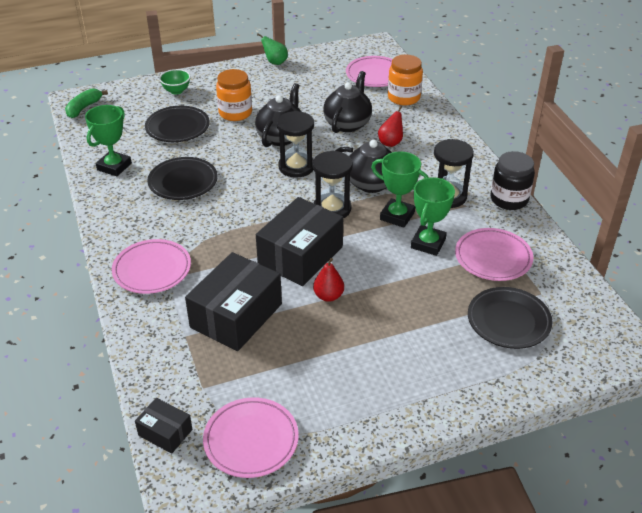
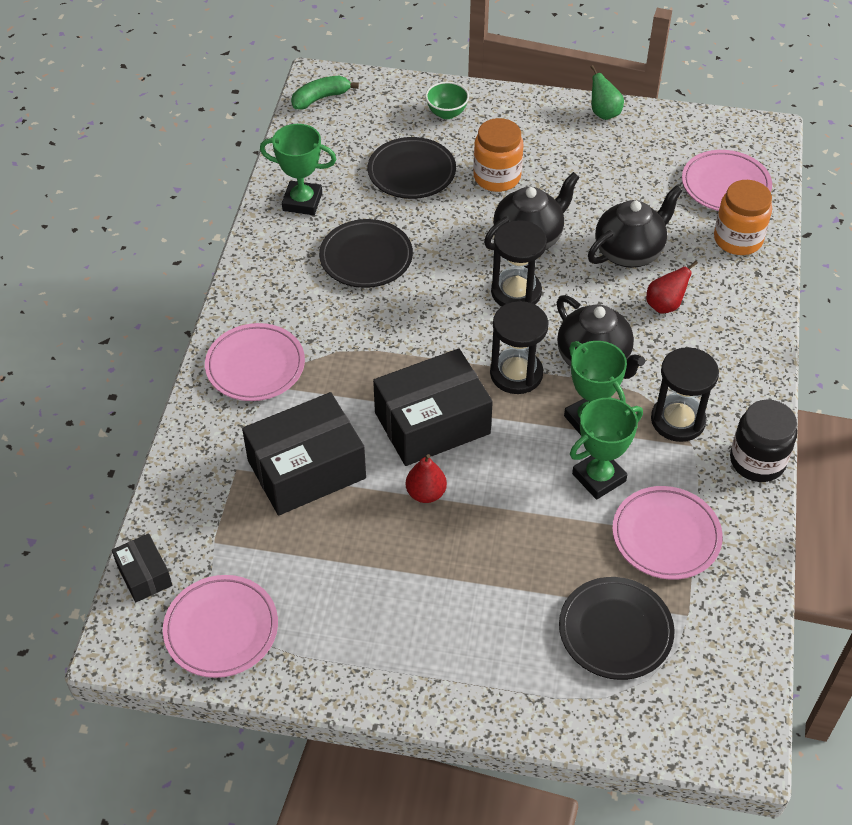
camera: 30 degrees right, 10 degrees up
green trophy [85,105,132,176] -> green trophy turned 45 degrees clockwise [260,124,336,215]

